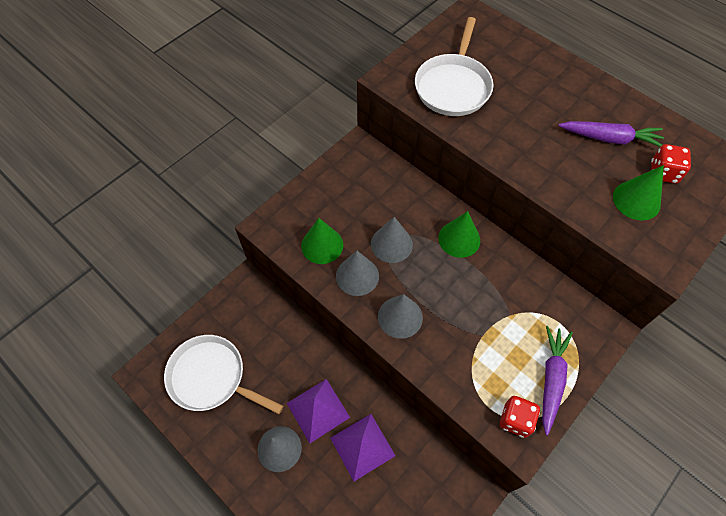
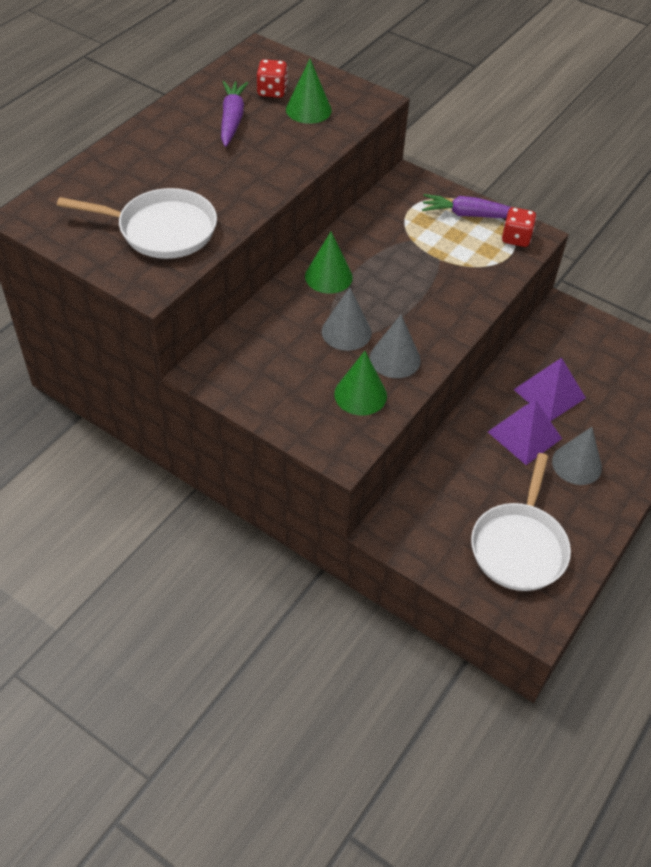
camera: 100 degrees left, 10 degrees down
grey cone [378,294,423,339] -> none

